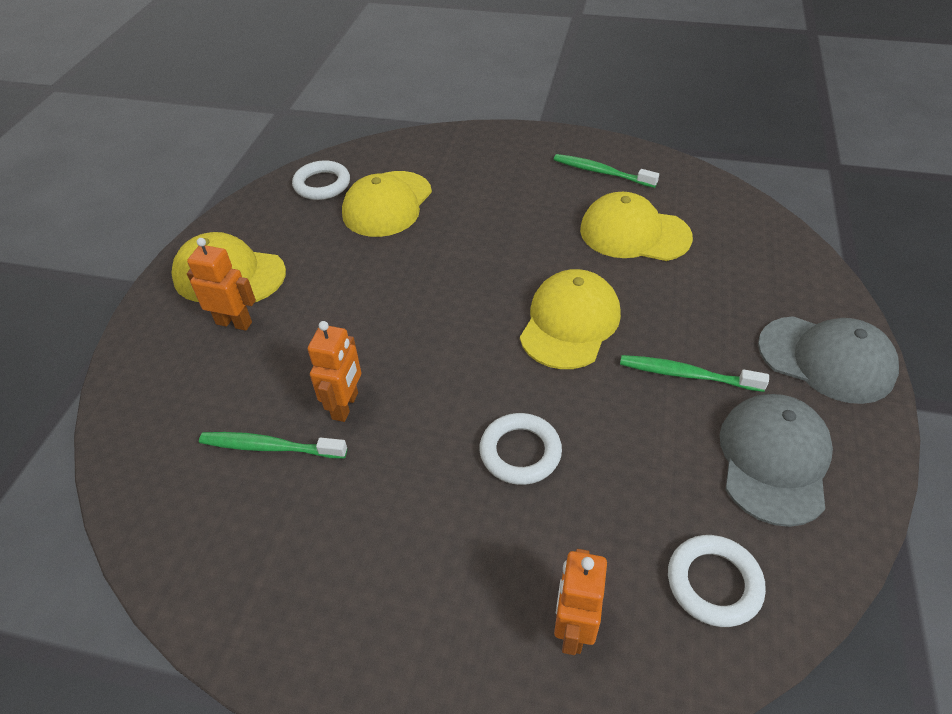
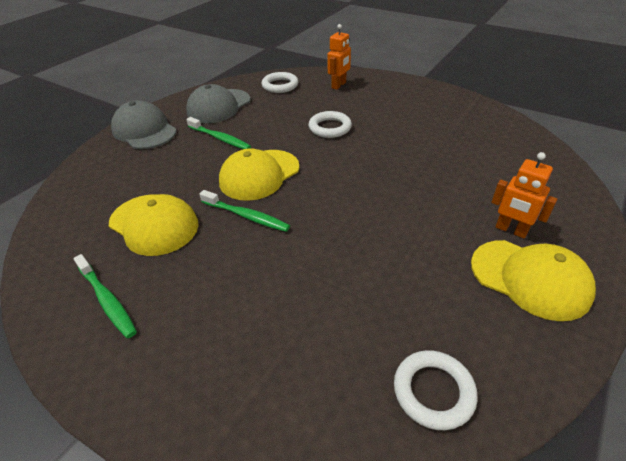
camera: 160 degrees left, 5 degrees down
green toothbrush [199,432,347,459] -> green toothbrush moved to [199,190,290,232]
orange robot [308,321,361,422] -> none
yellow cap [342,171,432,237] -> none

